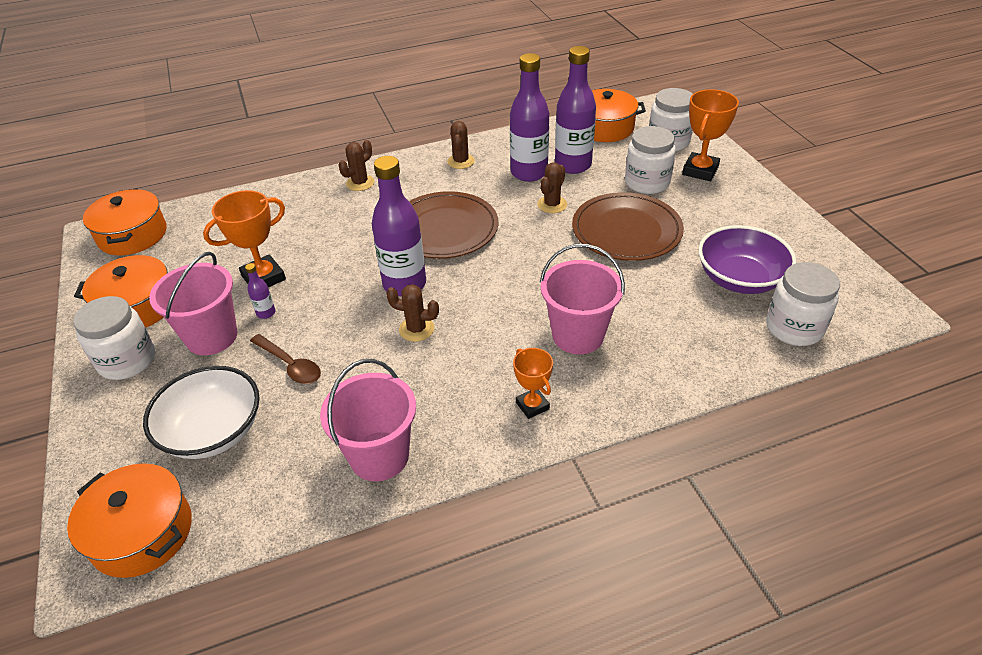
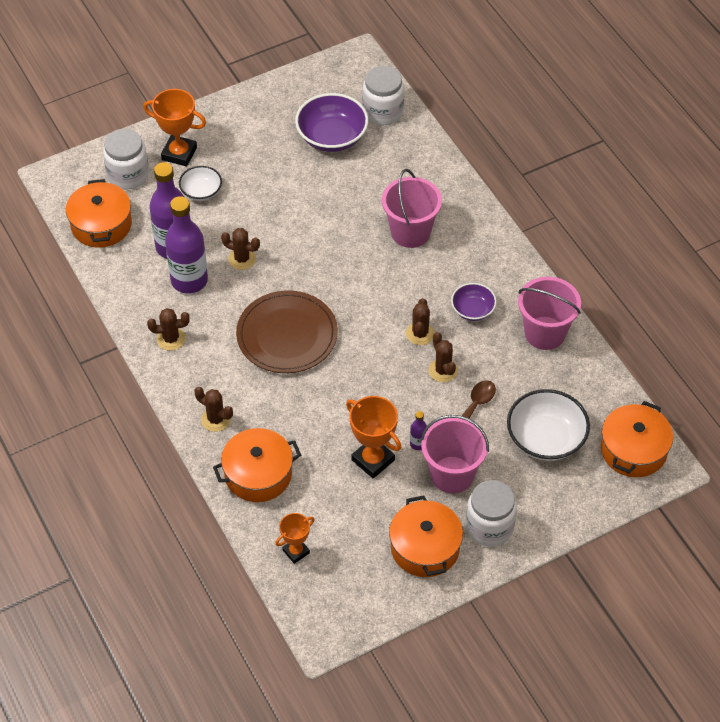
camera: 100 degrees left, 10 degrees up
orange pot [83,188,166,255] -> orange pot moved to [213,428,301,502]
purple bottle [372,156,426,296] -> none
orange trophy [513,348,553,419] -> orange trophy moved to [275,513,315,564]
brown plate [572,192,684,261] -> none
white jar [625,126,676,194] -> white bowl [179,166,222,201]
none -> brown cactus [428,332,458,382]
none -> purple bowl [451,283,497,321]

